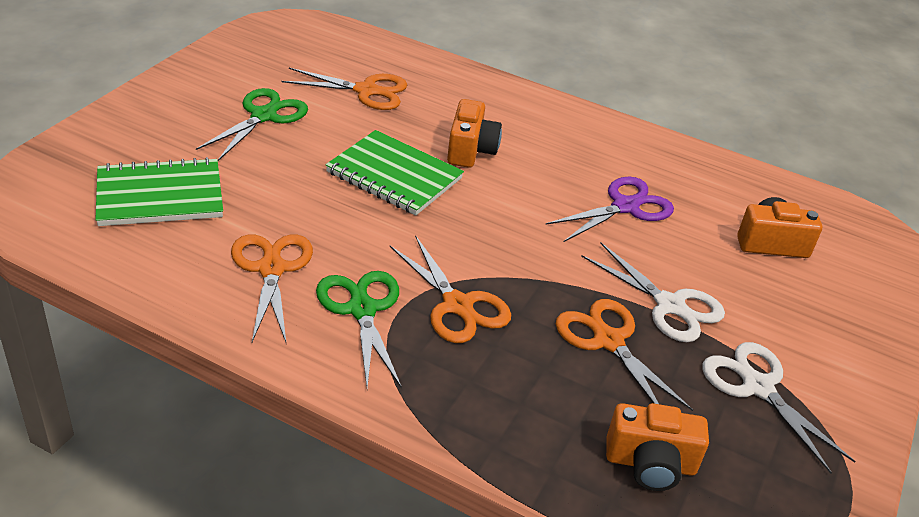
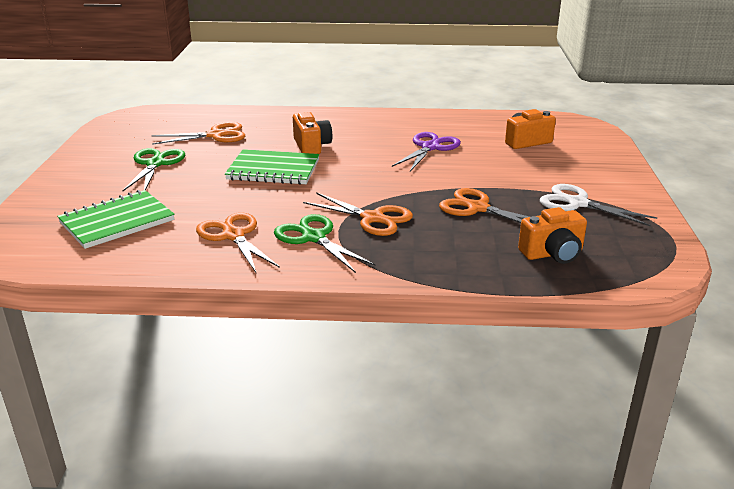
camera: 20 degrees left, 10 degrees down
white scissors [581,242,725,342] -> none

